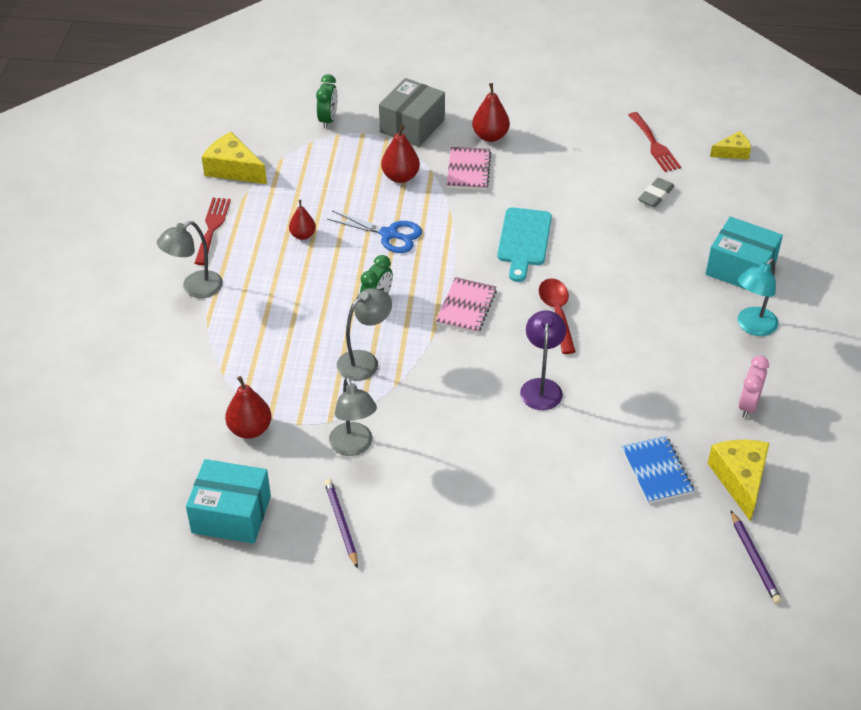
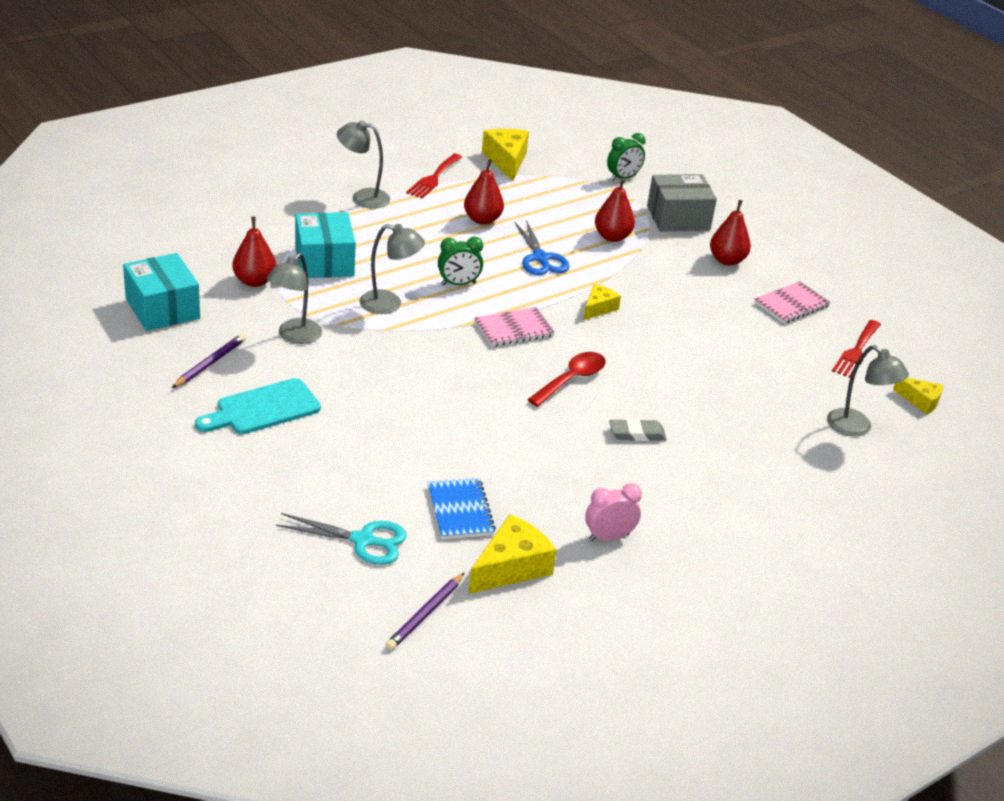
camera: 45 degrees right, 10 degrees down
red fork [195,198,231,265] -> red fork turned 150 degrees clockwise [406,154,462,198]
red pear [289,200,316,240] -> red pear [464,159,504,225], size x1.50
pink notebook [447,147,491,190] -> pink notebook moved to [754,281,831,324]
turquoise cutting board [497,208,552,282] -> turquoise cutting board moved to [195,378,321,434]
purple lamp [520,310,566,410] -> none
blue notebook [622,436,694,504] -> blue notebook turned 45 degrees counterclockwise [428,478,496,539]
grey eraser [638,178,675,208] -> grey eraser moved to [609,419,667,441]
turquoise box [706,217,783,290] -> turquoise box moved to [295,212,356,278]
turquoise lamp [738,258,778,336] -> none
none -> turquoise scissors [276,513,407,565]
none -> yellow cheese [583,284,621,320]
none -> grey lamp [827,345,909,436]

